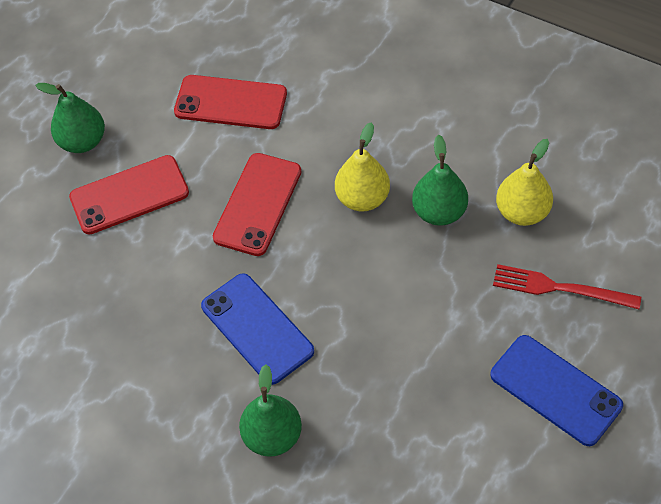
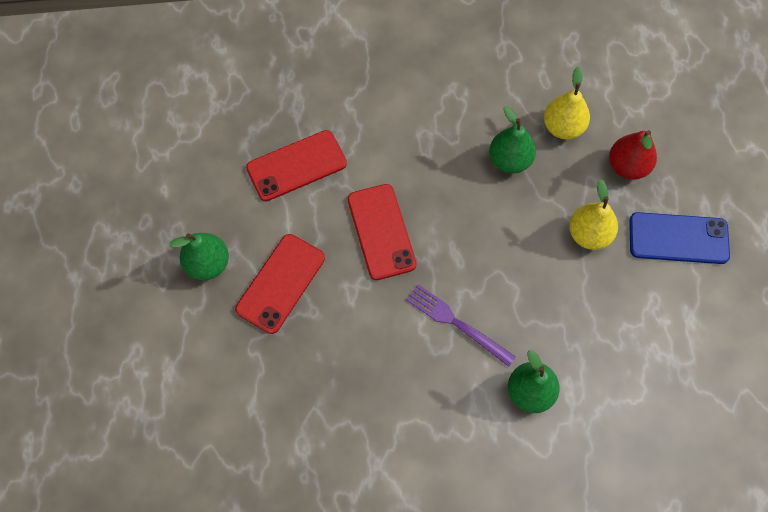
camera: 40 degrees left, 10 degrees up
blue phone [201,273,314,385] -> purple fork [406,284,516,367]
yellow pear [335,122,390,212] -> yellow pear moved to [569,179,618,250]
red fork [493,264,641,309] -> red pear [609,130,657,180]

